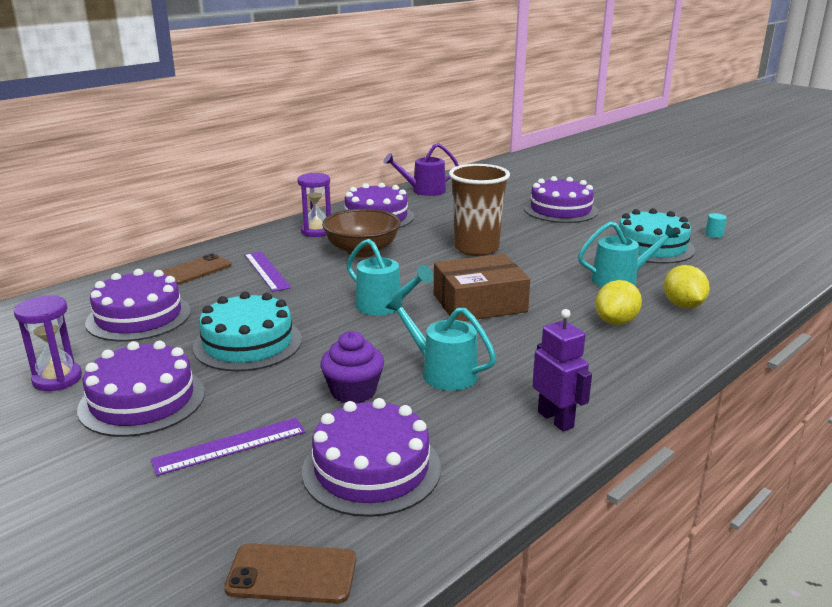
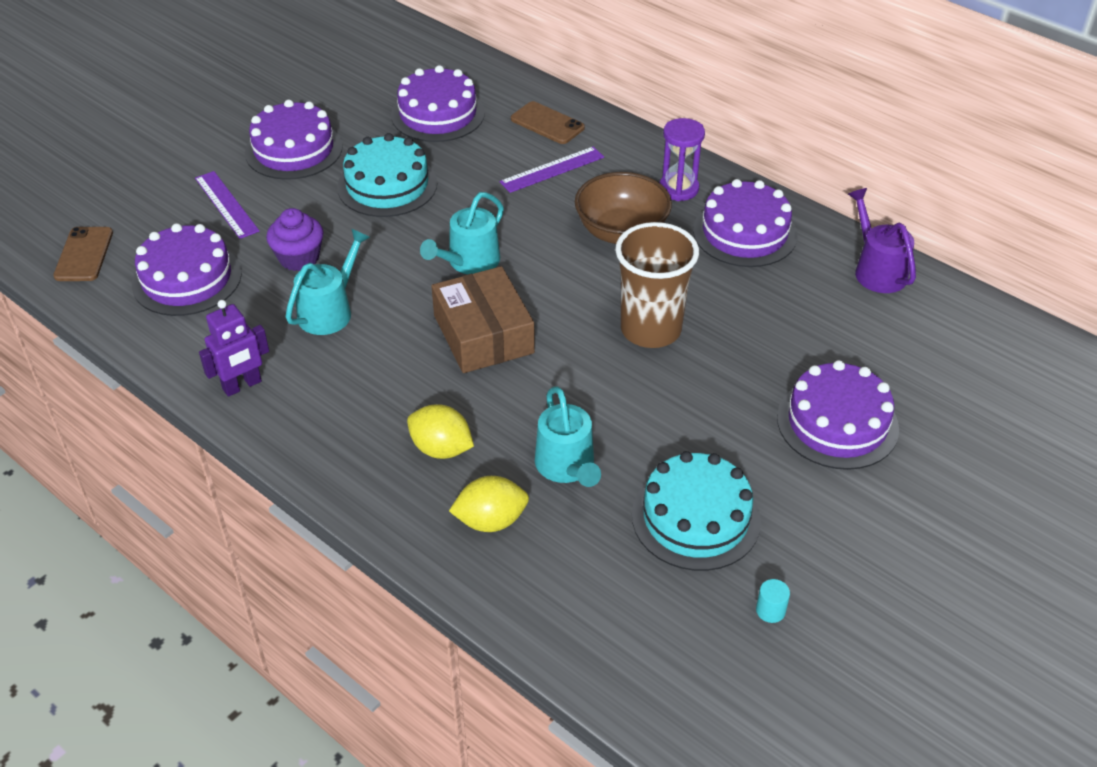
camera: 85 degrees right, 20 degrees up
purple hourglass [14,295,82,391] -> none

